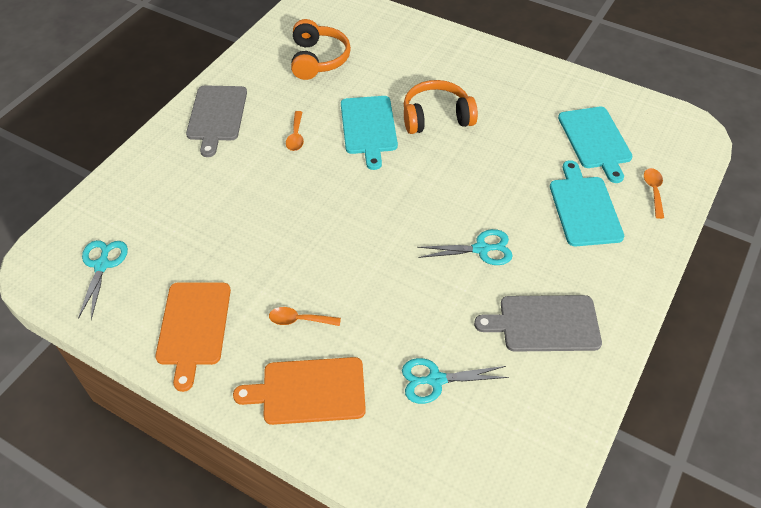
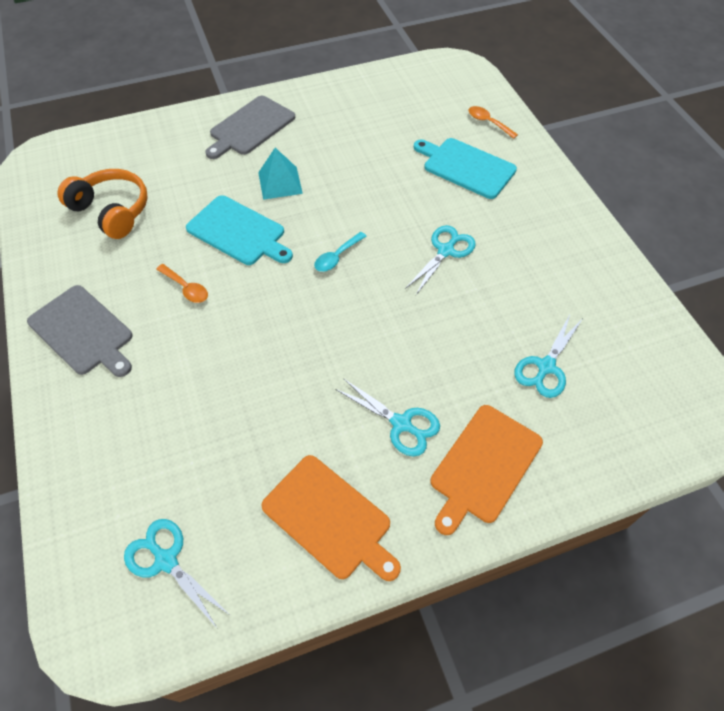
camera: 50 degrees left, 5 degrees up
orange spoon [269,307,341,326] -> turquoise scissors [335,378,440,456]
orange headphones [404,80,478,134] -> turquoise pyramid [258,148,303,200]
grey cutting board [474,295,602,352] -> grey cutting board moved to [205,96,295,159]
turquoise cutting board [558,107,632,183] -> none
none -> turquoise spoon [314,232,367,272]

